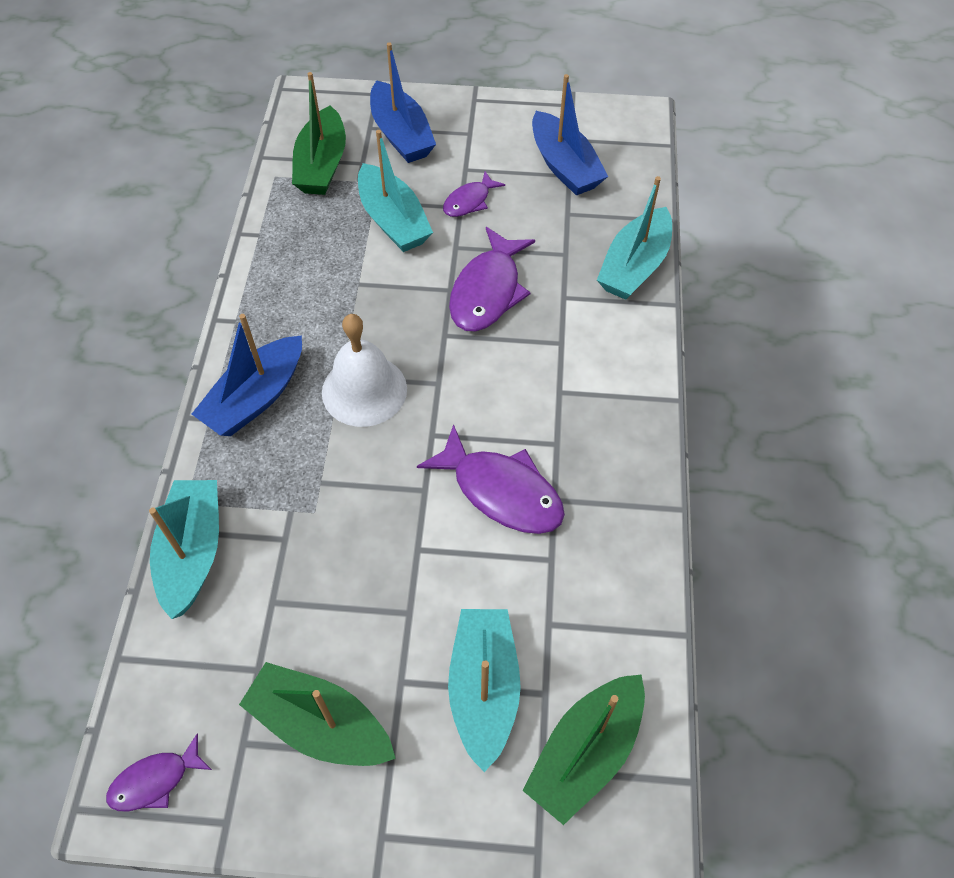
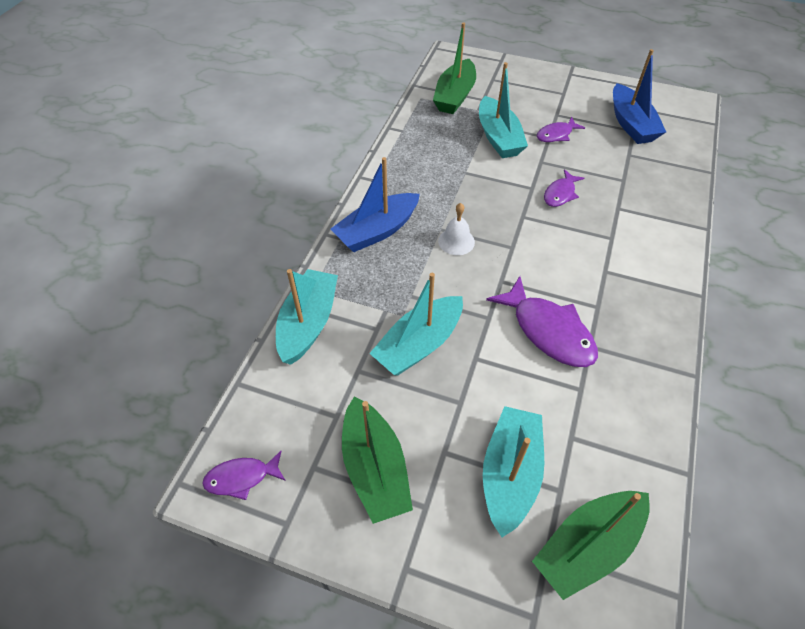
camera: 15 degrees right, 5 degrees down
green boat [239,662,396,766] -> green boat turned 150 degrees counterclockwise [342,397,413,524]
white bell [322,314,407,427] -> white bell [438,203,475,255], size x0.57
blue boat [370,42,436,163] -> none
purple fish [449,227,535,332] -> purple fish [544,169,584,207], size x0.56
turquoise boat [597,176,672,300] -> turquoise boat moved to [369,273,463,376]

